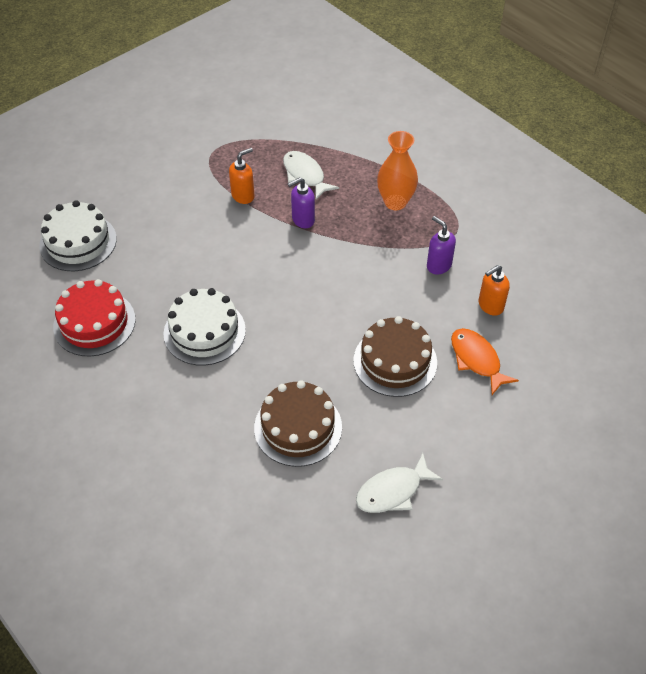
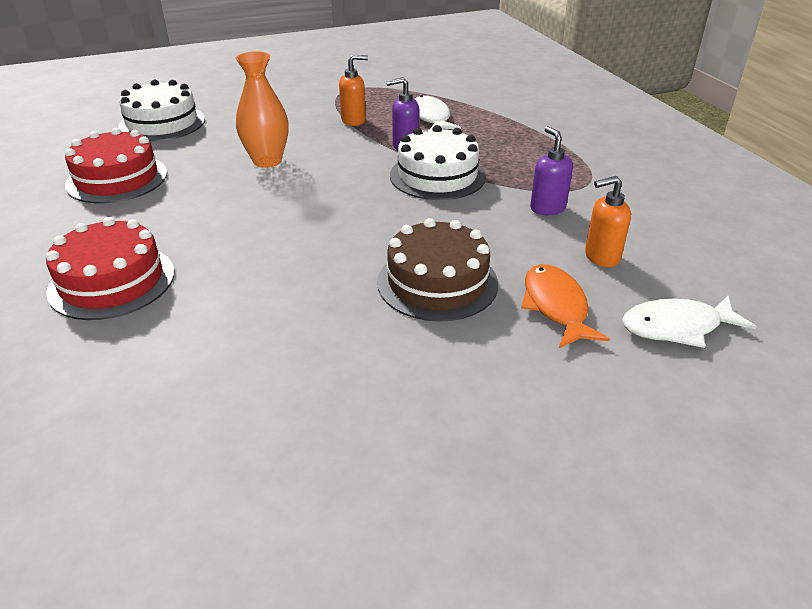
camera: 20 degrees right, 15 degrees down
white cake [163,288,246,366] -> white cake moved to [390,125,486,200]
brown cake [254,380,342,467] -> none
white fish [356,453,443,513] -> white fish moved to [622,296,757,348]
orange vase [377,131,418,210] -> orange vase moved to [236,51,288,168]
none -> red cake [46,217,174,320]

